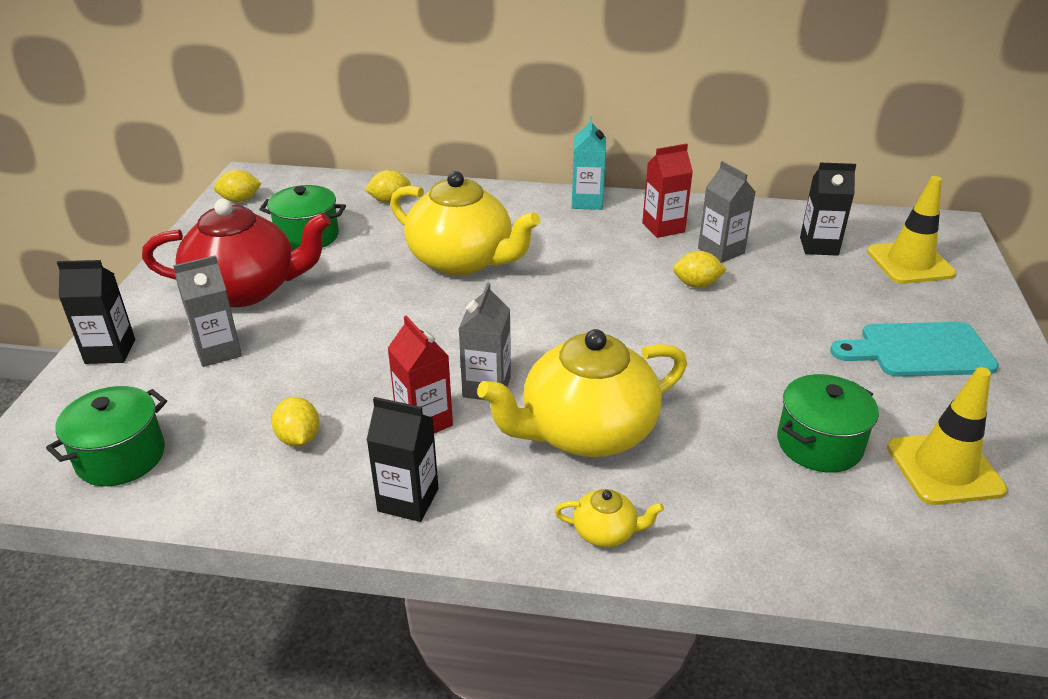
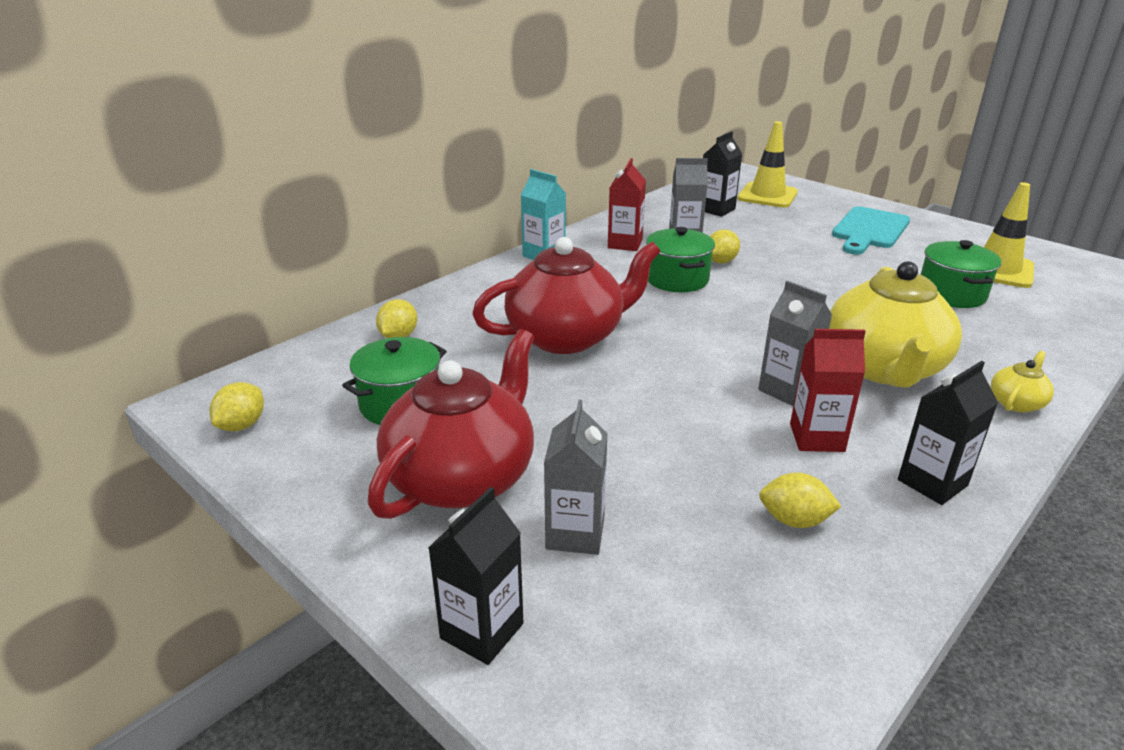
camera: 55 degrees left, 5 degrees down
green pot [46,386,167,486] -> green pot moved to [646,227,715,292]
yellow teapot [390,171,540,275] -> red teapot [472,237,661,354]

